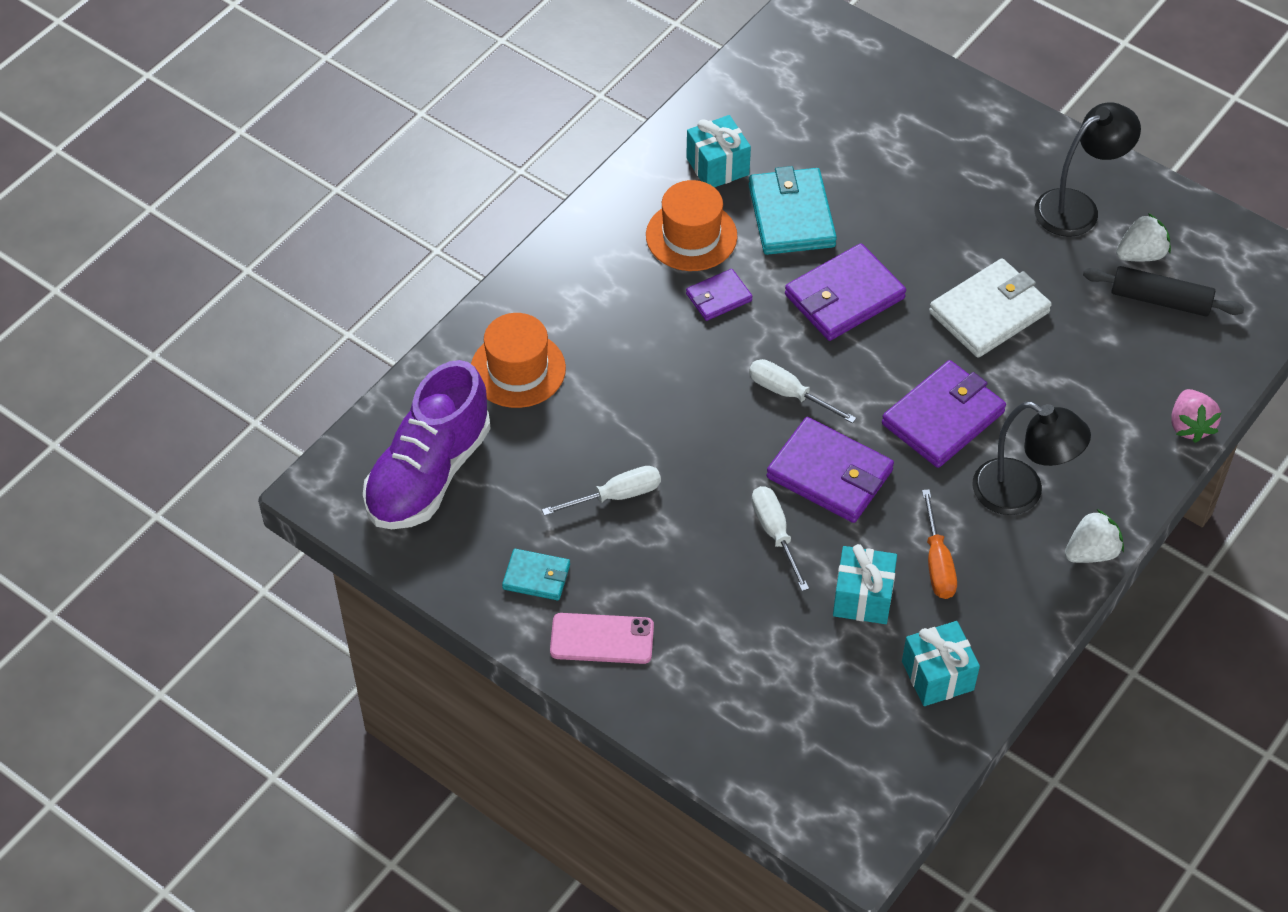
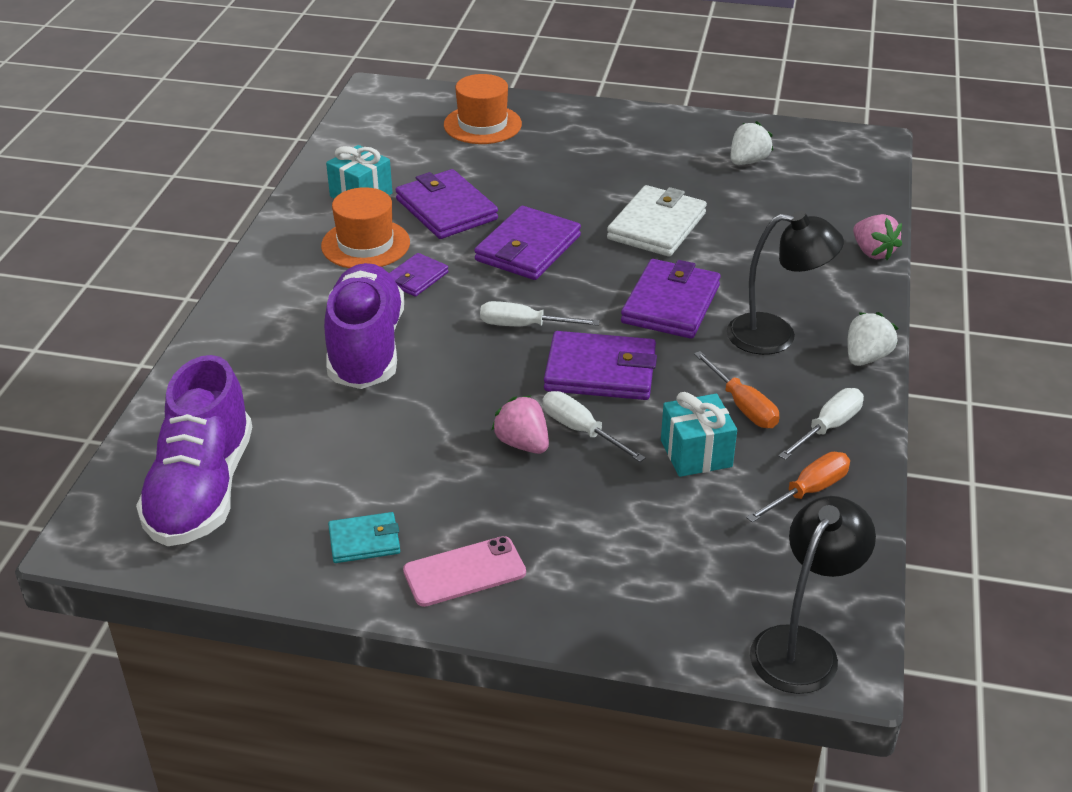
camera: 25 degrees left, 15 degrees down
orange hat [471,313,566,408] -> orange hat moved to [444,74,522,144]
white screwdriver [542,466,661,516] -> white screwdriver moved to [779,388,864,460]
turquoise wallet [748,166,837,255] -> purple wallet [396,169,498,239]
turquoise gift [902,621,980,706] -> orange screwdriver [746,452,850,523]
black lamp [1034,102,1141,237] -> black lamp moved to [750,496,876,694]
black rolling pin [1083,266,1244,316] -> none
none -> purple shoe [324,263,404,389]
none -> pink strawberry [491,395,549,454]

